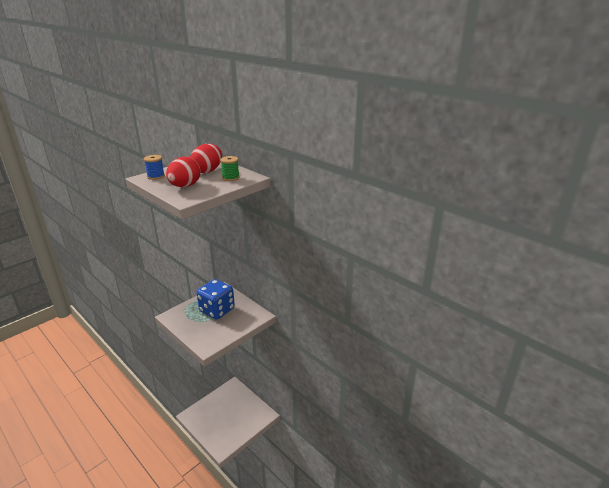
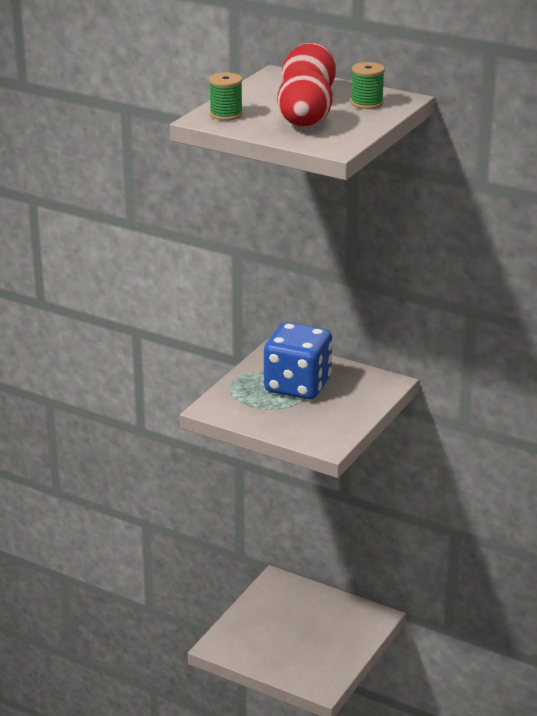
camera: 15 degrees left, 0 degrees up
blue spool [144,155,165,180] -> green spool [209,72,243,121]

